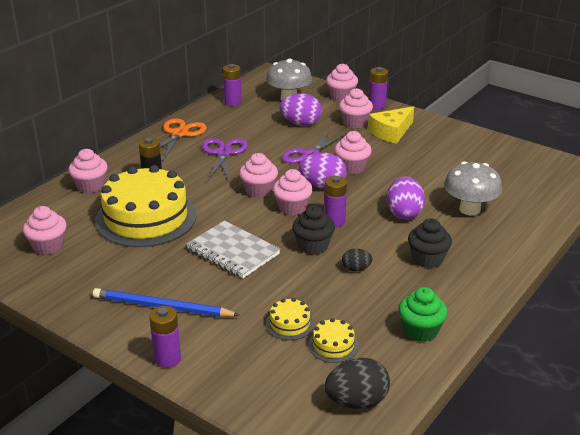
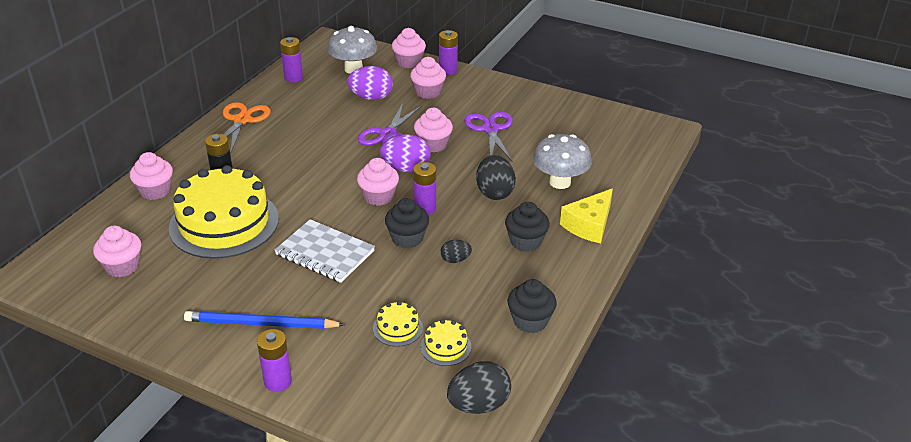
camera: 10 degrees left, 5 degrees up
purple scissors [202,138,248,180] -> purple scissors moved to [464,112,513,162]
pink cupcake [239,153,278,198] -> none
yellow cheese [368,106,414,144] -> yellow cheese moved to [560,188,613,243]
purple egg [387,176,425,220] -> black egg [476,155,516,200]
green cupcake [399,287,448,342] -> black cupcake [508,279,557,333]

